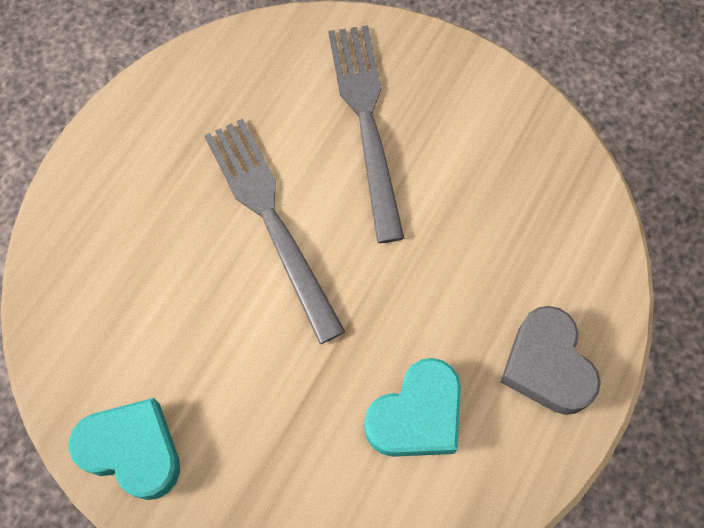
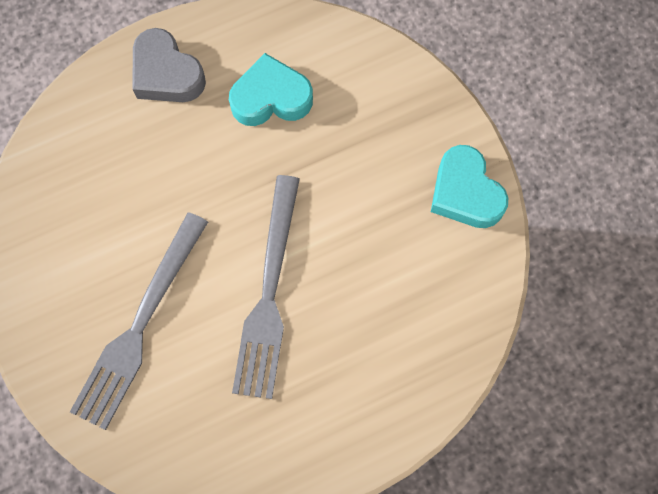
camera: 145 degrees left, 5 degrees up
grey heart [501,306,601,415] -> grey heart turned 120 degrees clockwise [132,28,206,102]

